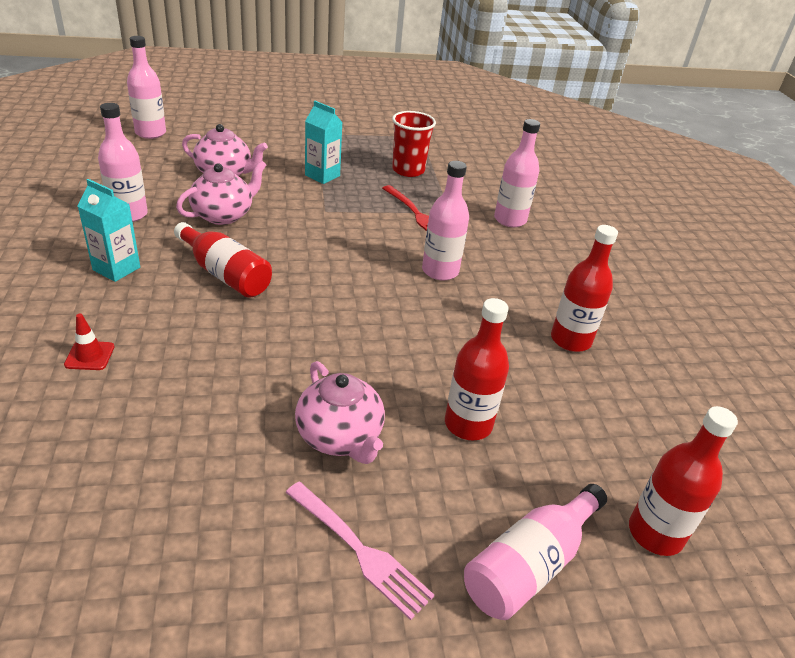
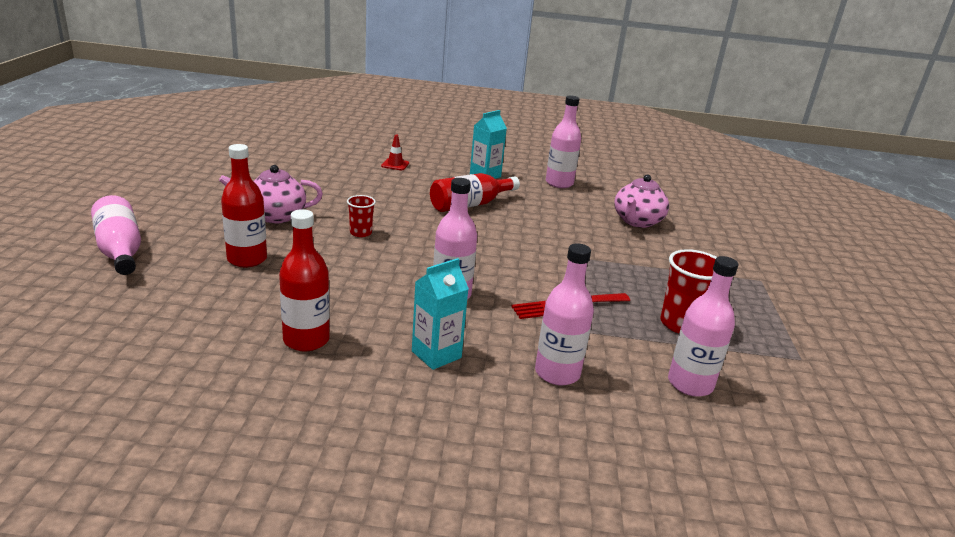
camera: 105 degrees right, 10 degrees down
pink bottle [127,36,166,139] -> pink bottle moved to [668,256,738,397]
pink teapot [176,161,266,225] -> none
pink fork [286,482,434,620] -> none
turquoise carton [305,101,343,184] -> turquoise carton moved to [412,258,469,370]
red bottle [629,406,738,556] -> none
none -> red cup [347,195,376,237]

